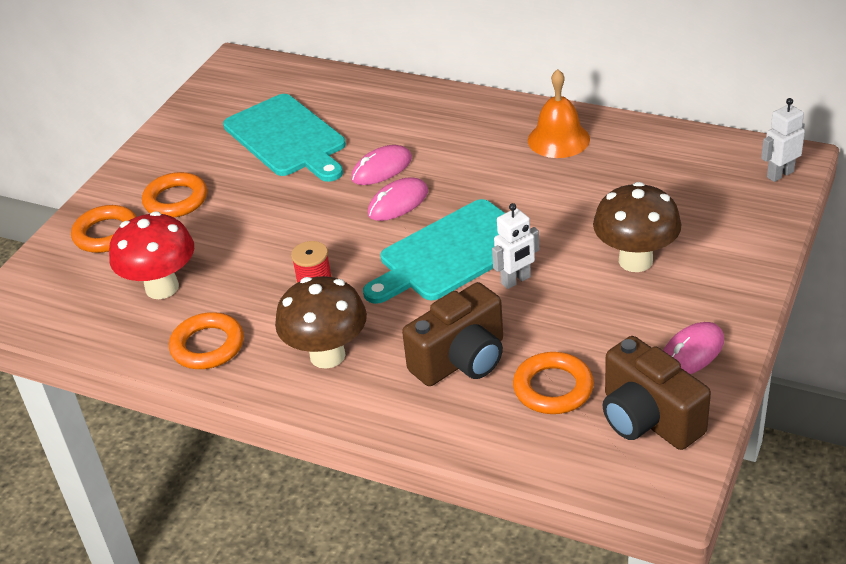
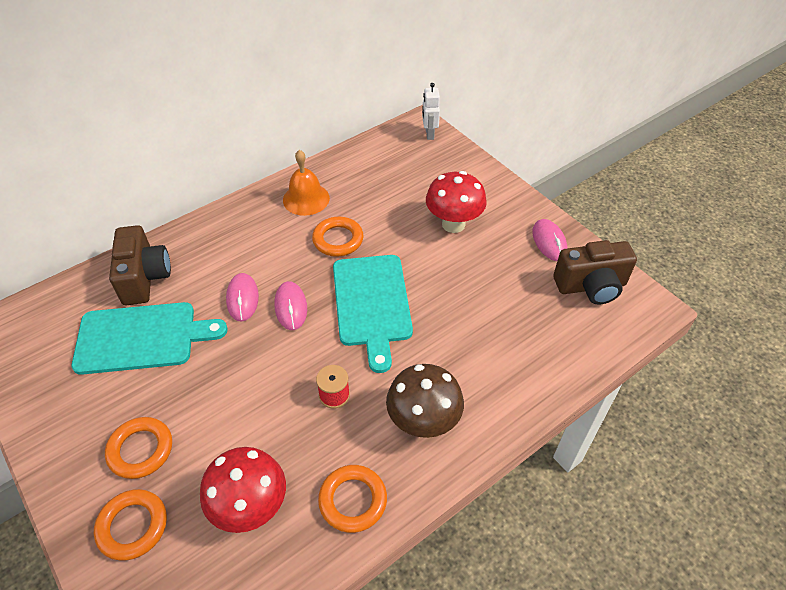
camera: 65 degrees left, 10 degrees up
brown camera [402,282,503,386] -> brown camera moved to [109,225,171,305]
white robot [492,203,539,289] -> none
orange ring [513,352,594,414] -> orange ring moved to [312,217,364,257]
brown mushroom [593,182,682,272] -> red mushroom [426,171,487,233]

